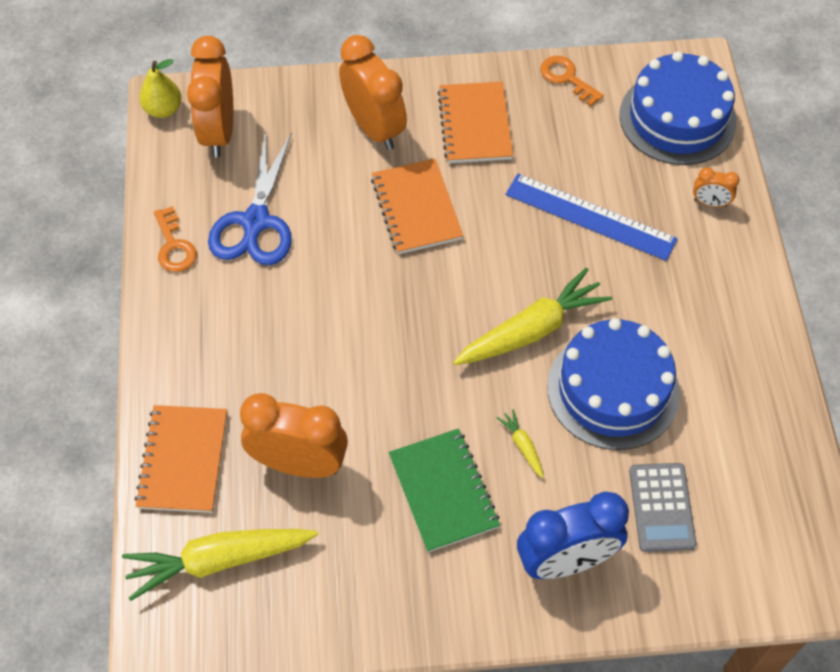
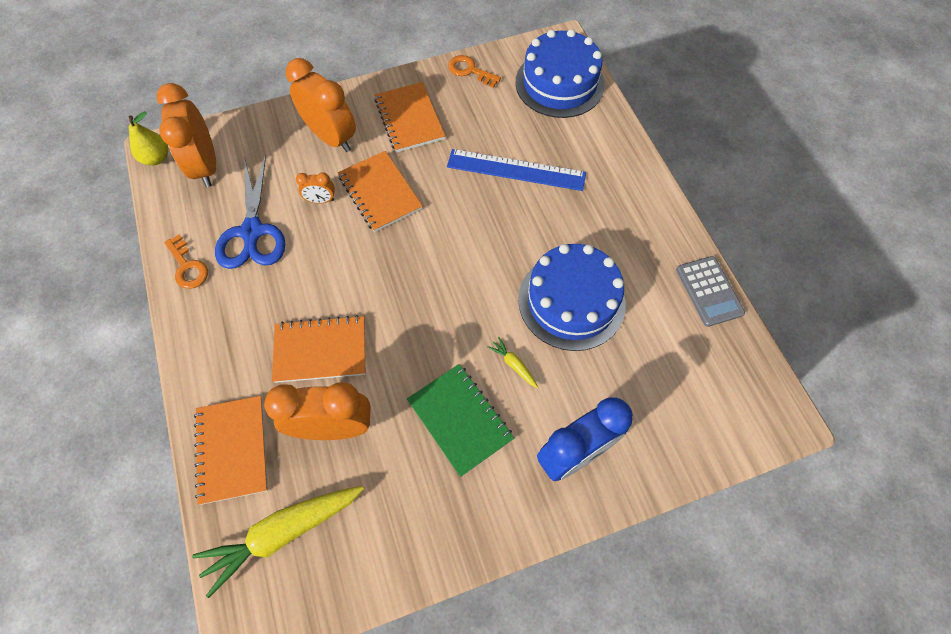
camera: 15 degrees left, 5 degrees up
yellow carrot [453,267,612,365] -> none
grey calculator [629,463,697,552] -> grey calculator moved to [676,256,745,327]
orange clock [693,167,739,207] -> orange clock moved to [296,172,335,204]
none -> orange notebook [272,315,366,383]

